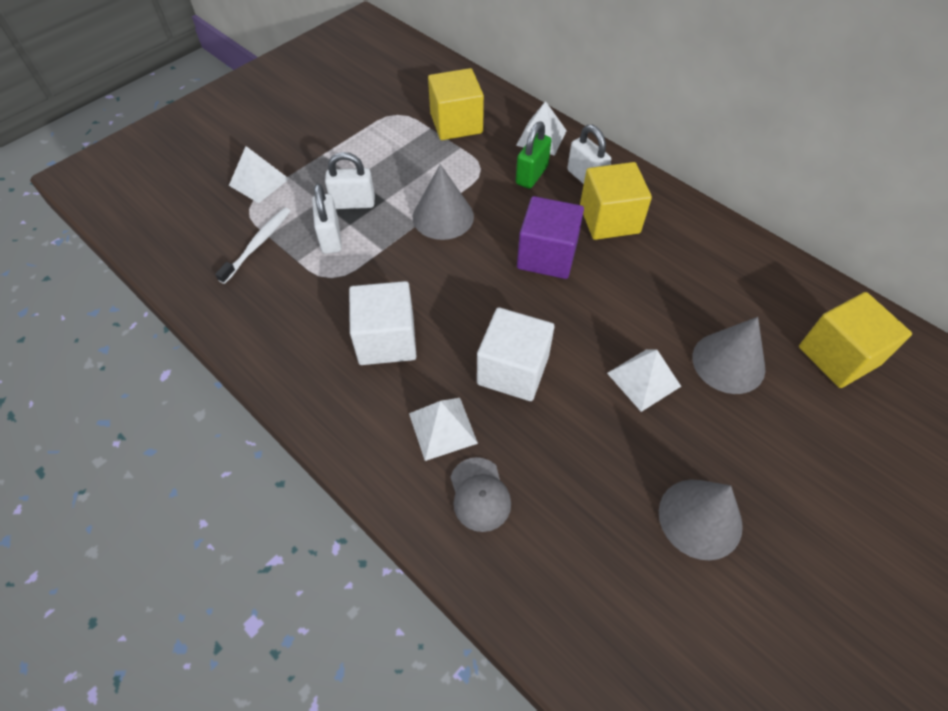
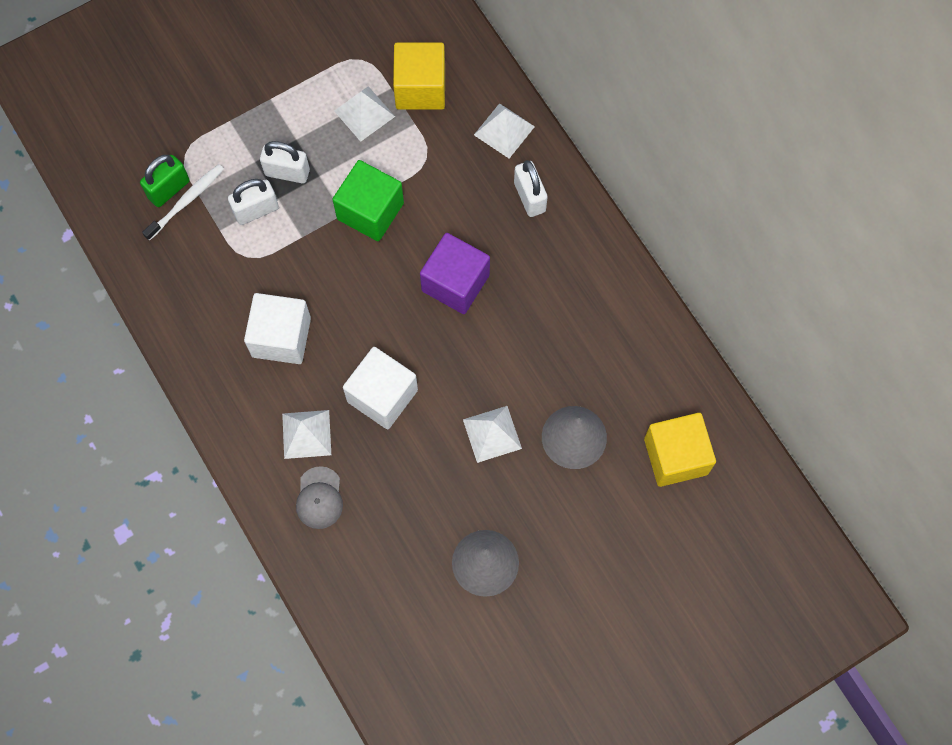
camera: 15 degrees right, 15 degrees up
white pyramid [229,146,289,203] -> white pyramid moved to [334,86,395,142]
white padlock [312,184,342,254] -> white padlock turned 60 degrees clockwise [228,179,279,225]
grey cone [413,164,474,240] -> green cube [332,160,404,241]
green padlock [516,121,551,189] -> green padlock moved to [140,155,190,207]
yellow cube [580,162,652,240] -> none

